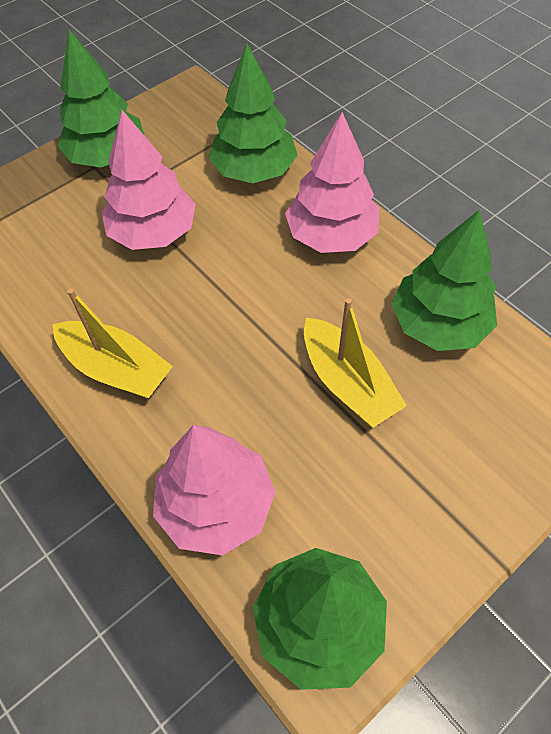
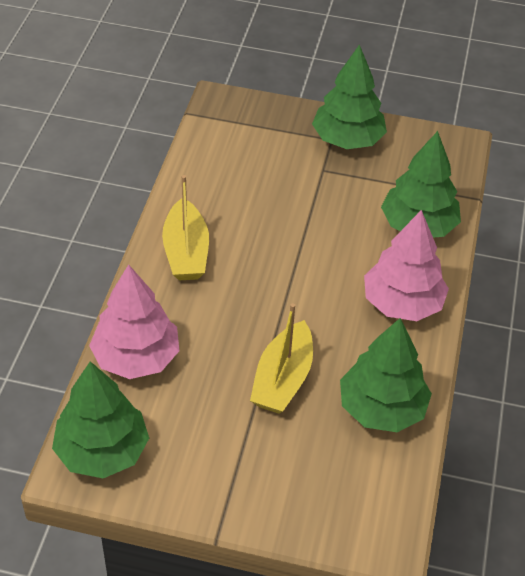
camera: 50 degrees right, 10 degrees down
pink tree [102,110,196,250] -> none

